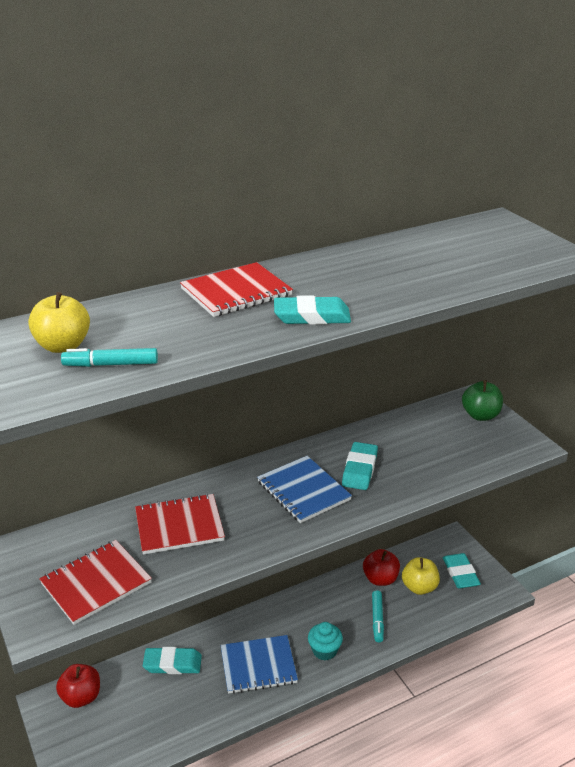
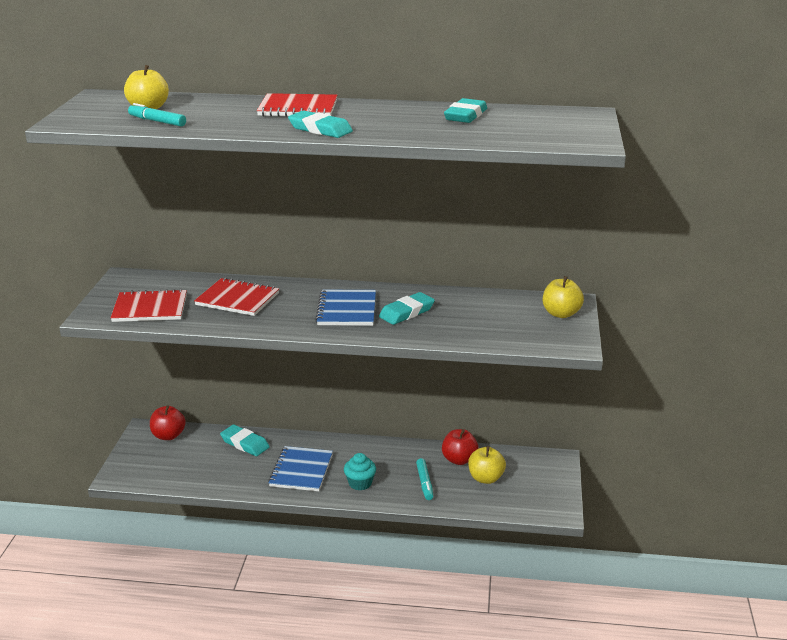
camera: 35 degrees right, 5 degrees down
blue notebook [221,635,298,694] -> blue notebook turned 75 degrees clockwise [268,446,333,491]
turquoise marker [372,590,384,642] -> turquoise marker turned 45 degrees counterclockwise [416,458,433,500]
turquoise eraser [443,553,481,589] -> turquoise eraser moved to [444,98,487,123]
green apple [462,380,503,421] -> yellow apple [543,276,584,318]

